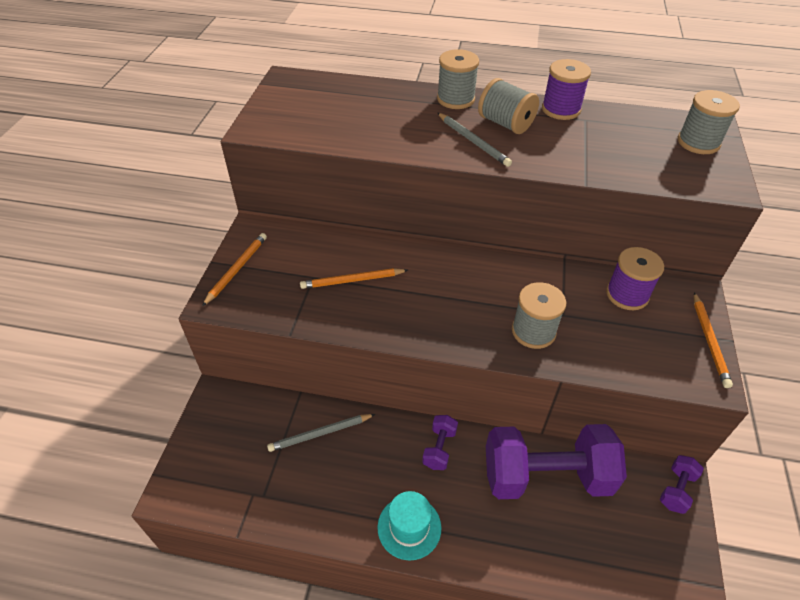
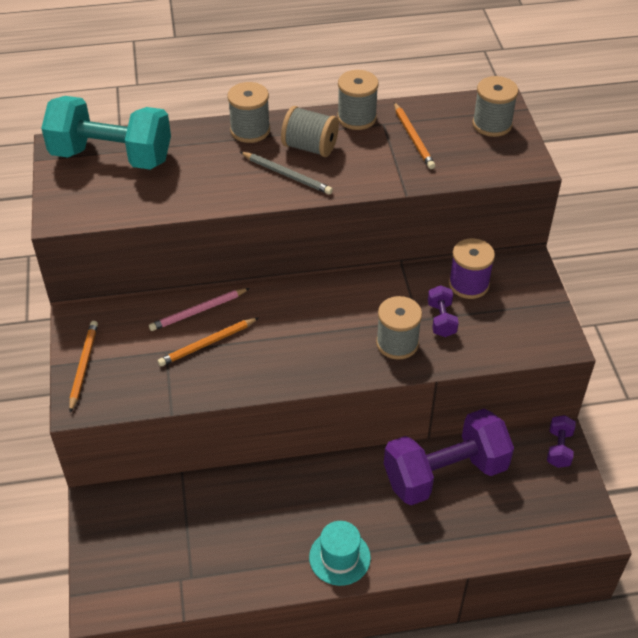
camera: 20 degrees left, 0 degrees up
grey pencil [267,414,375,452] -> none
purple dumbbell [422,415,458,470] -> purple dumbbell moved to [428,285,459,337]
purple spool [542,59,591,120] -> grey spool [337,70,379,130]
orange pencil [694,292,733,388] -> orange pencil moved to [394,102,435,169]
none -> turquoise dumbbell [41,96,171,170]
none -> pink pencil [149,288,250,331]

